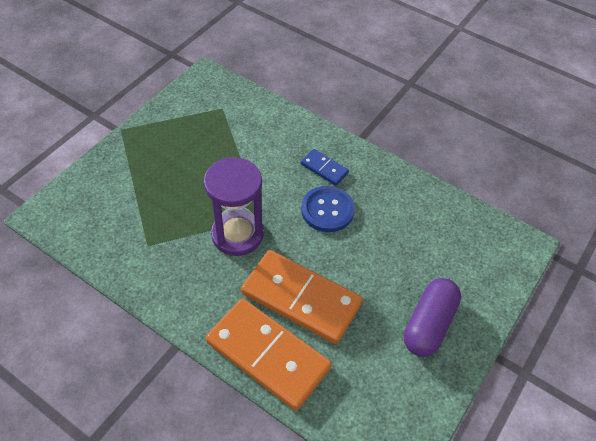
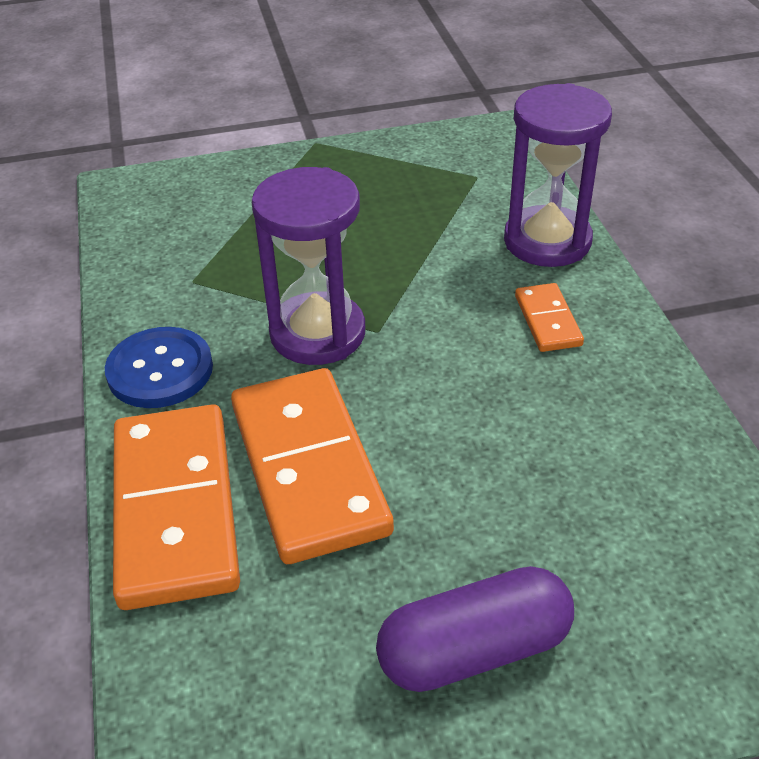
camera: 45 degrees right, 10 degrees down
blue domino [301,149,349,186] -> orange domino [515,283,584,352]
blue button [301,186,355,232] -> blue button moved to [105,327,213,408]
none -> purple hourglass [504,83,612,267]

